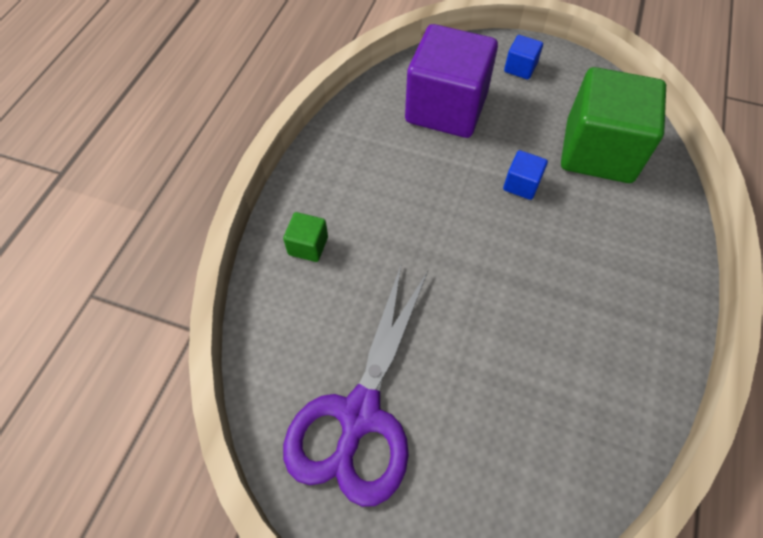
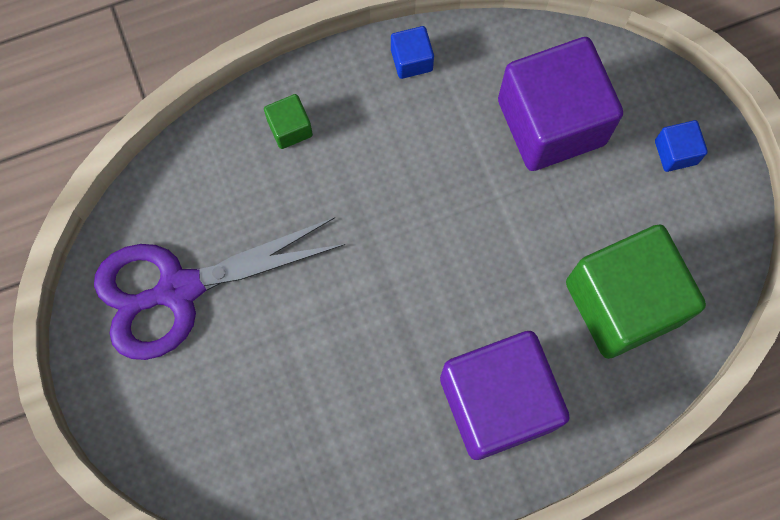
camera: 50 degrees right, 15 degrees up
blue cube [503,150,548,200] -> blue cube moved to [391,26,434,79]
none -> purple cube [440,331,570,460]

